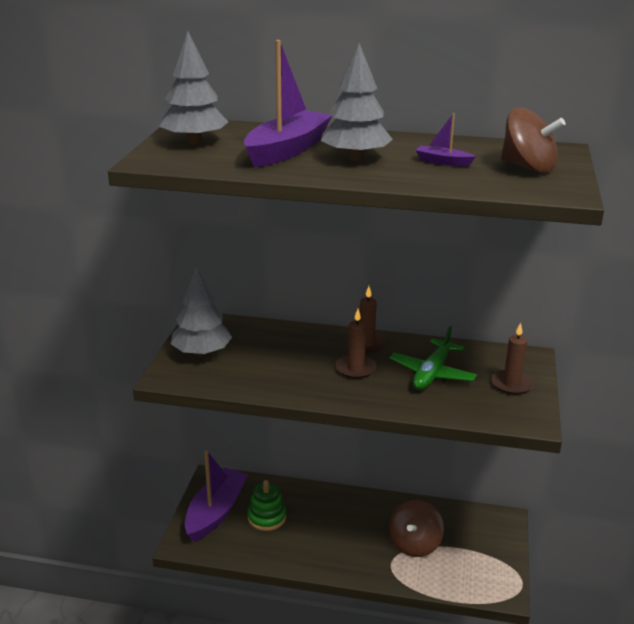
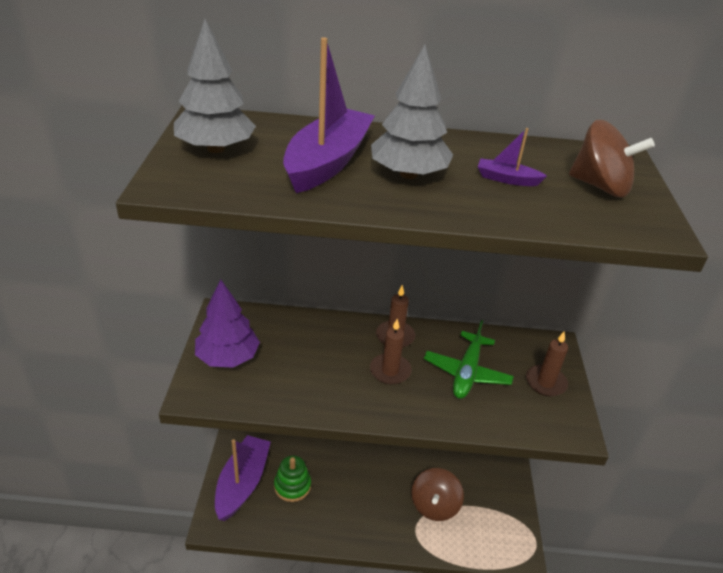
camera: 10 degrees left, 10 degrees up
grey tree [171,267,232,356] -> purple tree [195,280,260,368]

